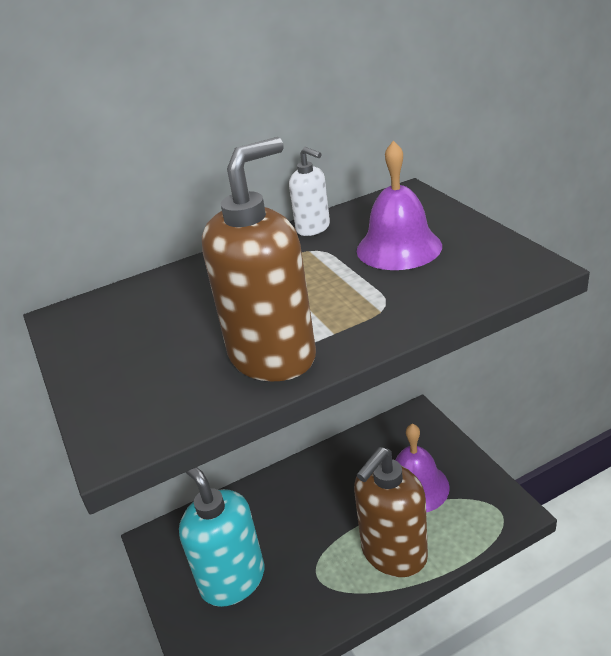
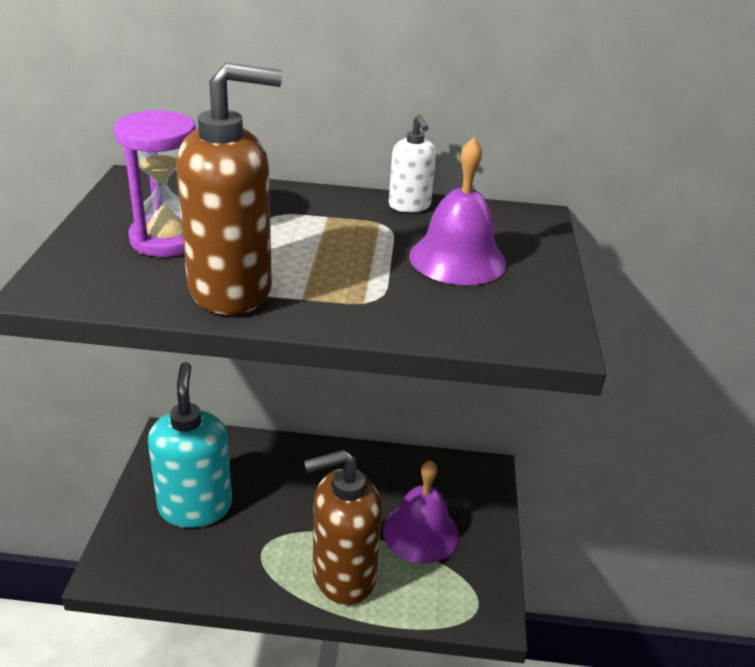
camera: 25 degrees right, 0 degrees up
none -> purple hourglass [114,110,196,257]

